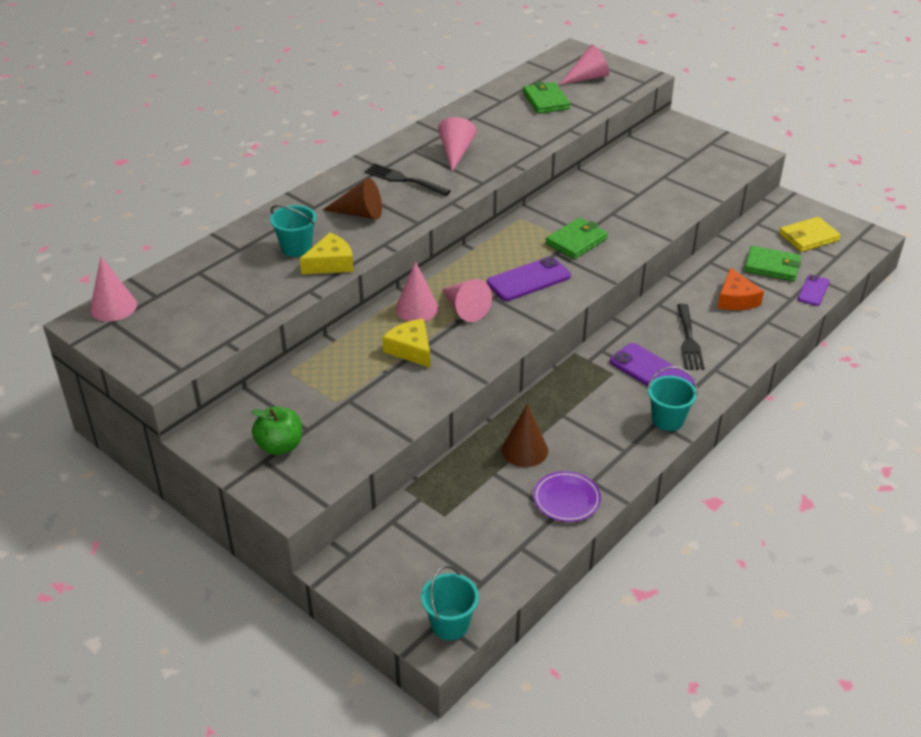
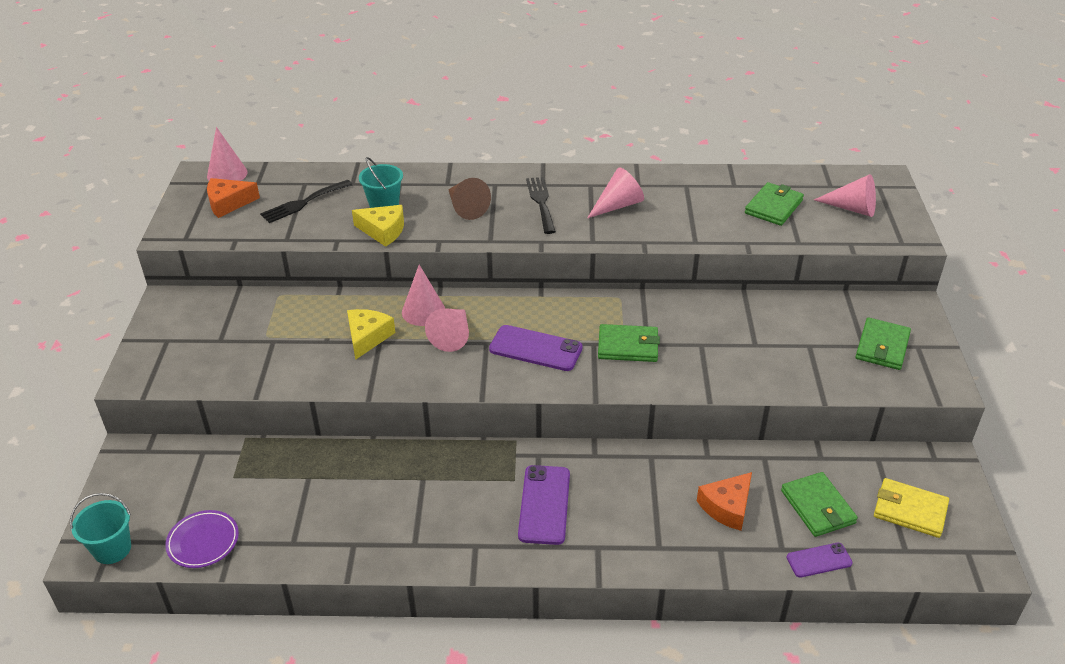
camera: 50 degrees right, 0 degrees up
green apple [251,407,302,455] -> none
brown cone [502,404,548,467] -> none
purple plate [533,471,601,522] -> purple plate moved to [165,510,239,568]
turquoise bucket [647,366,698,431] -> none
black fork [677,304,705,370] -> black fork moved to [260,180,353,223]
none -> orange cheese [207,178,260,218]
none -> green wallet [856,317,911,370]

